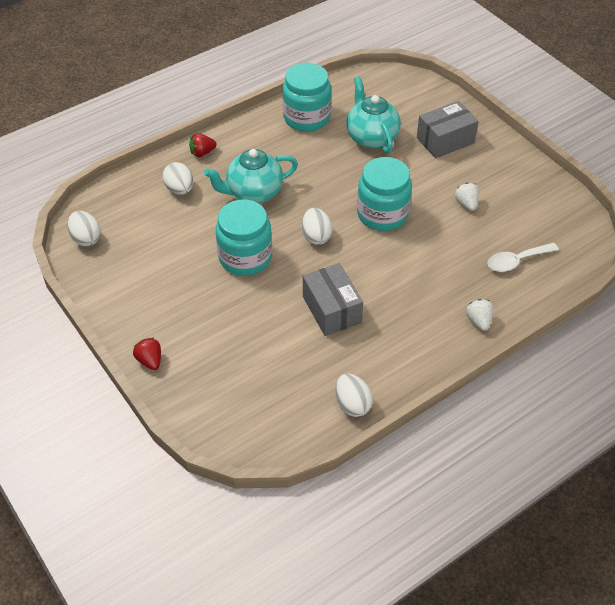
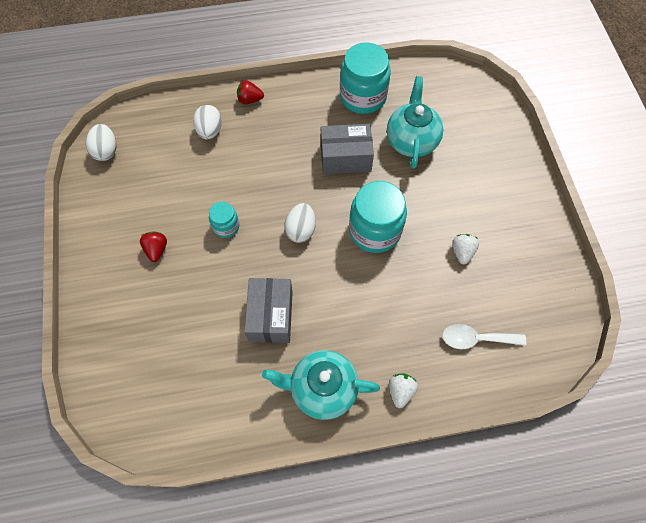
camera: 25 degrees right, 15 degrees up
red strawberry [133,338,161,370] -> red strawberry moved to [140,231,167,262]
turquoise teapot [204,149,298,203] -> turquoise teapot moved to [262,350,380,420]
turquoise jar [216,200,272,276] -> turquoise jar [209,202,239,238], size x0.52
white egg [335,374,373,417] -> none
grey box [417,101,479,158] -> grey box moved to [321,124,374,174]

